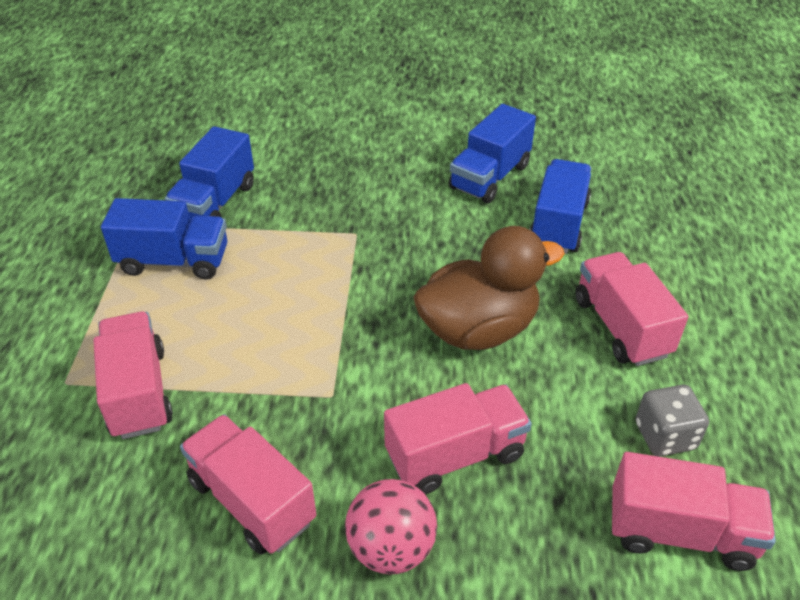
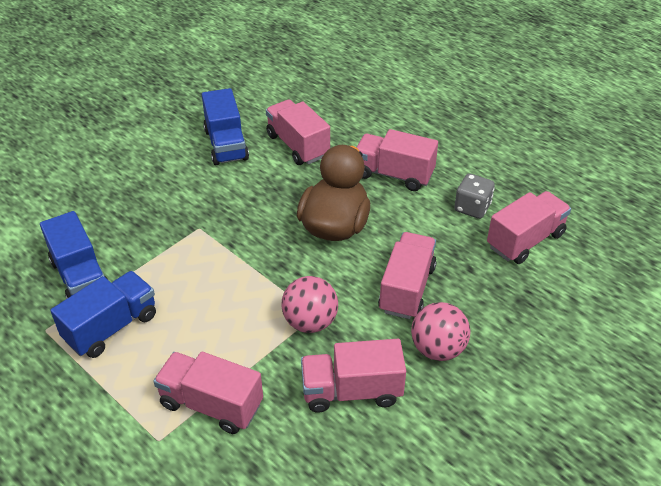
camera: 50 degrees left, 0 degrees up
blue truck [530,159,592,254] -> pink truck [266,99,330,165]
none -> pink ball [281,276,338,333]

